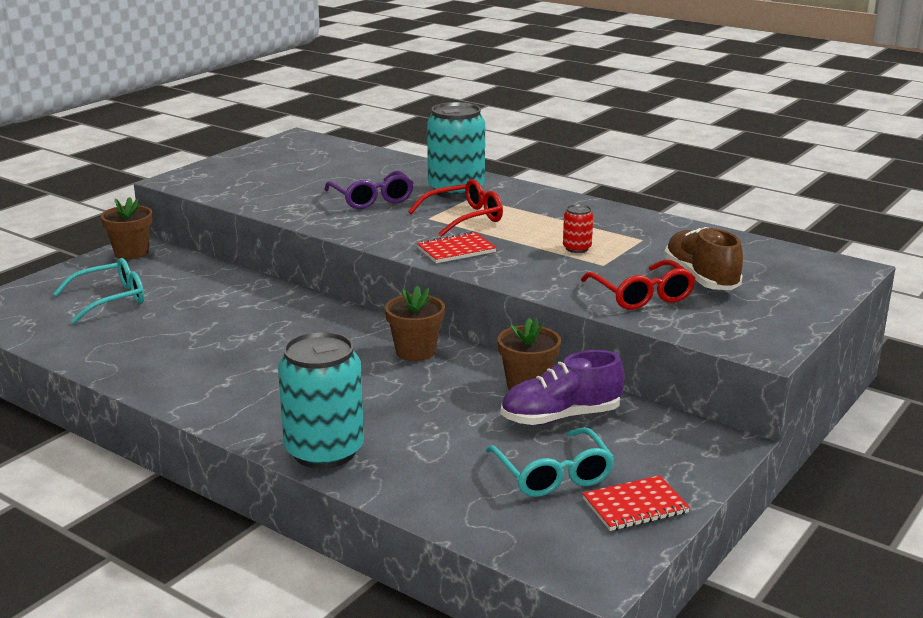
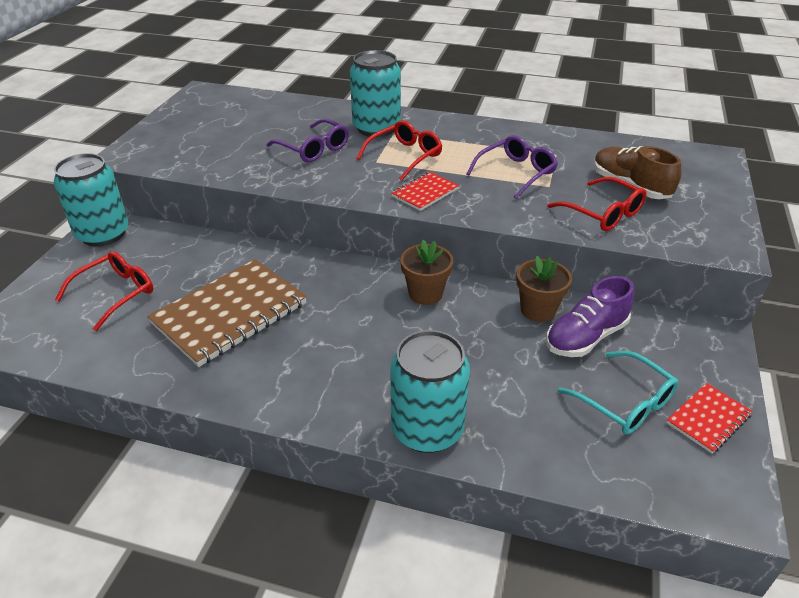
camera: 20 degrees left, 15 degrees up
turquoise glasses [53,258,144,323] -> red glasses [55,251,153,331]
brown flower pot [101,197,153,260] -> turquoise can [54,153,129,247]
red can [563,204,593,253] -> purple glasses [466,135,558,199]
none -> brown notebook [147,259,307,367]

